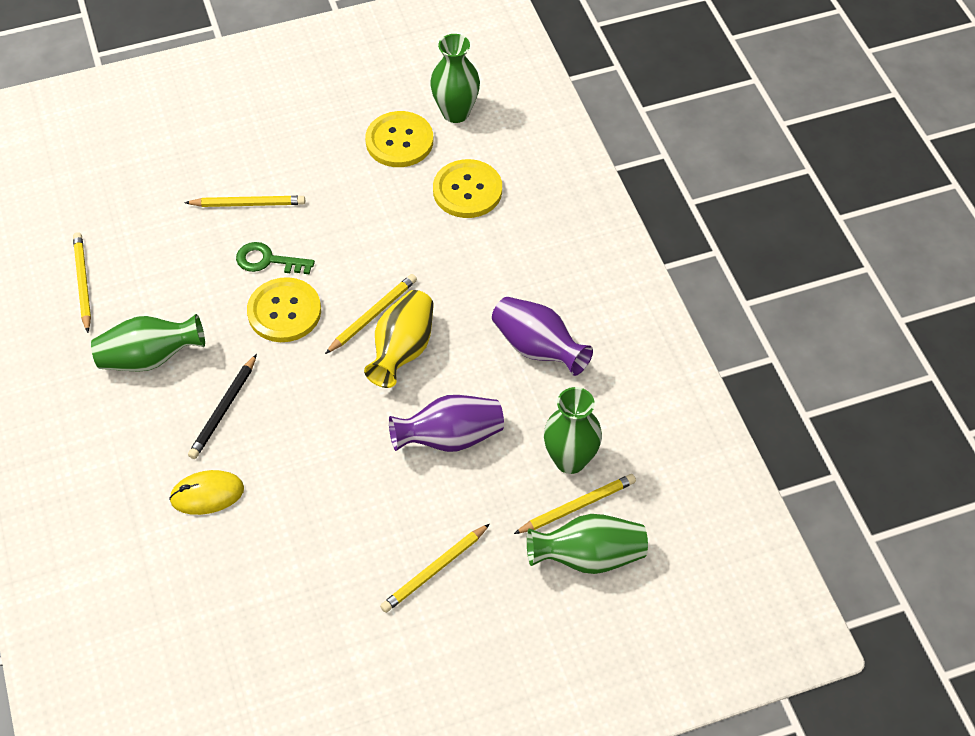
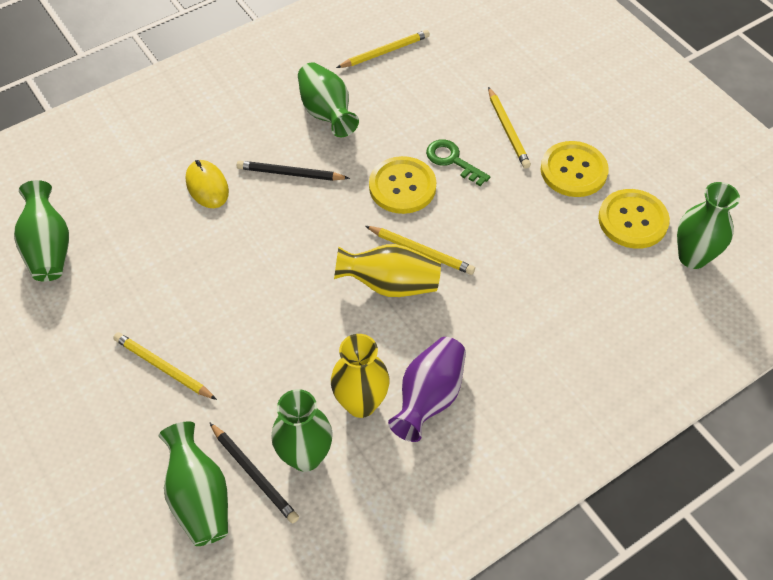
camera: 75 degrees right, 0 degrees up
green key [236,242,315,274] -> green key turned 45 degrees counterclockwise [426,139,490,186]
purple vase [389,395,504,452] -> none
yellow button [433,159,502,218] -> yellow button moved to [541,141,609,197]
yellow pencil [514,474,636,534] -> black pencil [210,423,299,524]
none -> green vase [14,180,69,282]
none -> yellow vase [331,334,389,418]

